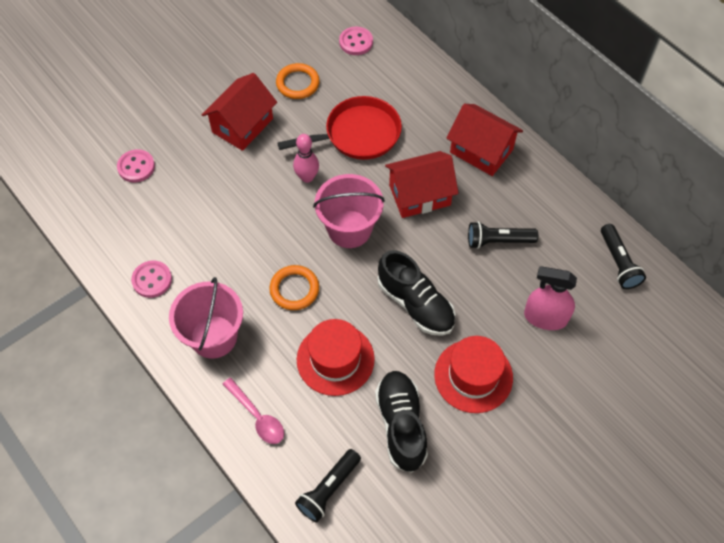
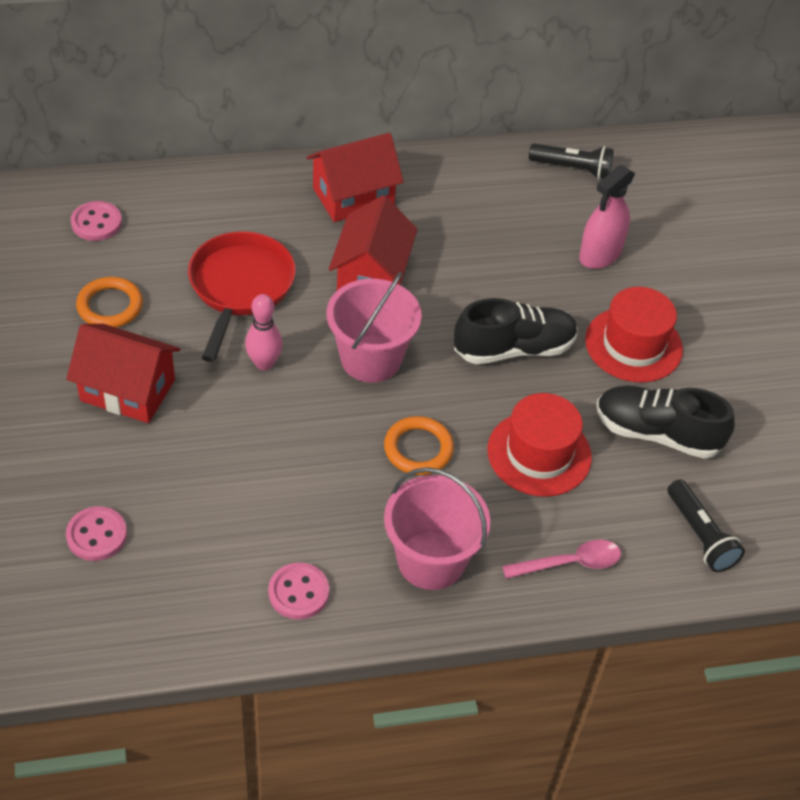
camera: 65 degrees left, 10 degrees down
red house [202,73,277,151] -> red house turned 45 degrees counterclockwise [66,324,180,423]
black flashlight [468,221,538,249] -> none

